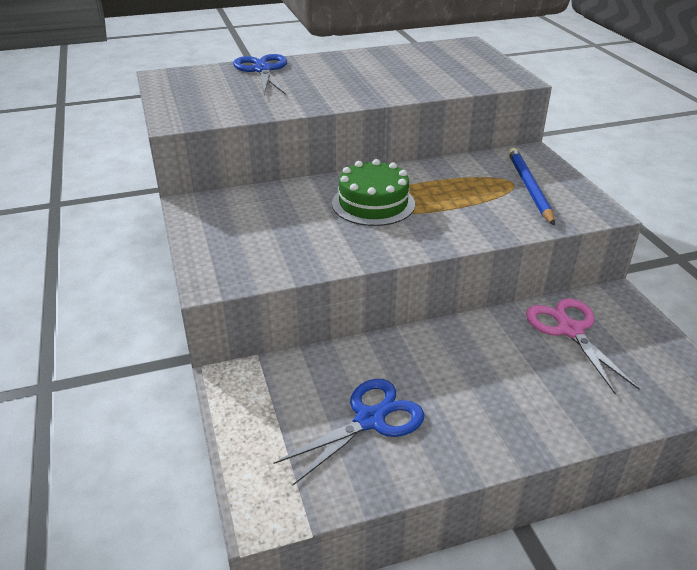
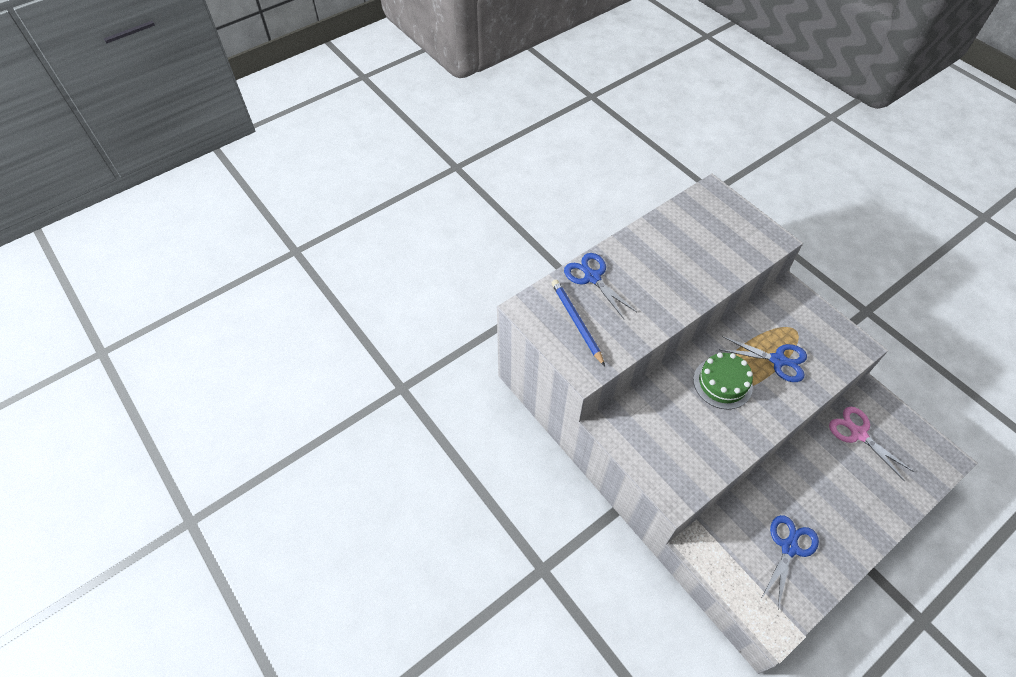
camera: 20 degrees left, 20 degrees up
blue pencil [508,148,555,225] -> blue pencil moved to [552,280,605,366]
none -> blue scissors [719,336,807,382]

